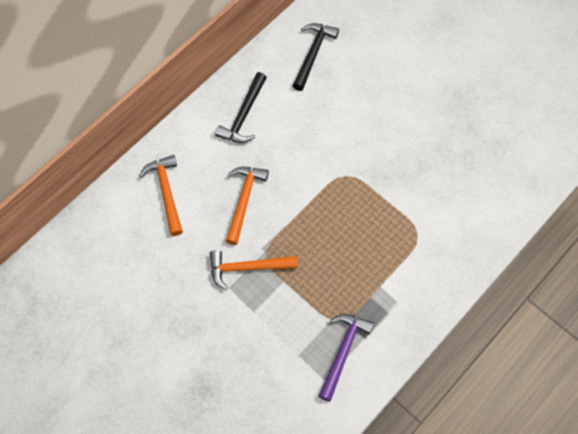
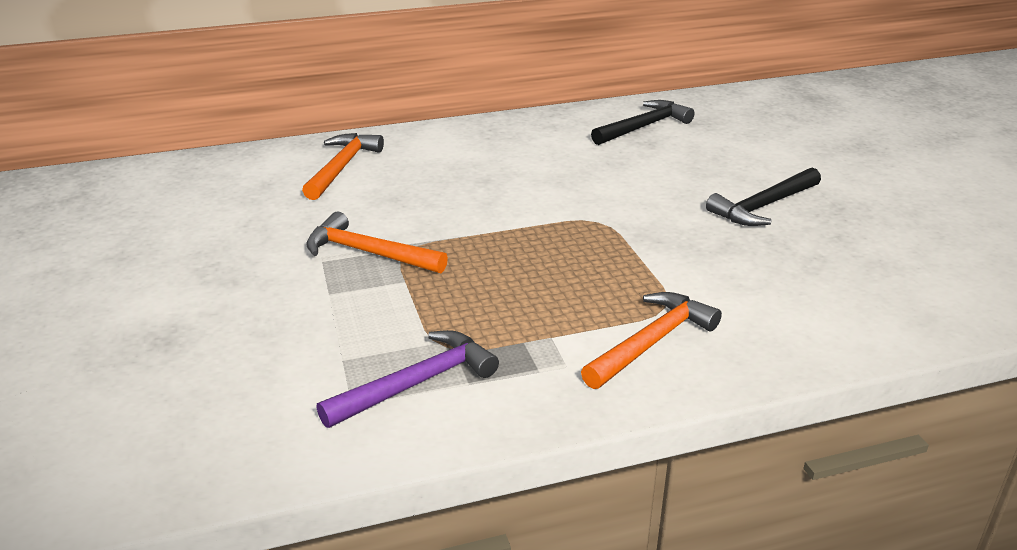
camera: 30 degrees right, 35 degrees down
black hammer [215,72,267,143] -> black hammer moved to [706,167,821,226]
orange hammer [226,167,269,245] -> orange hammer moved to [581,292,722,389]

